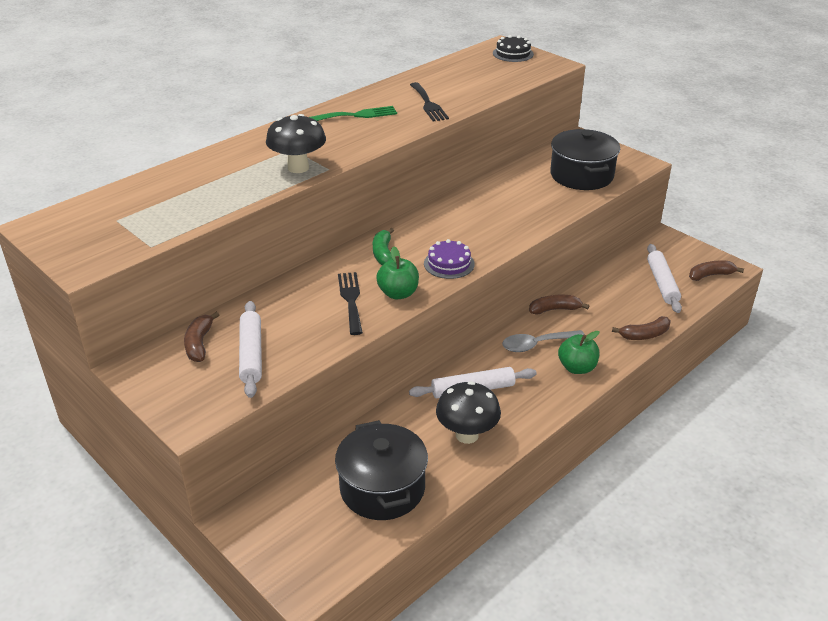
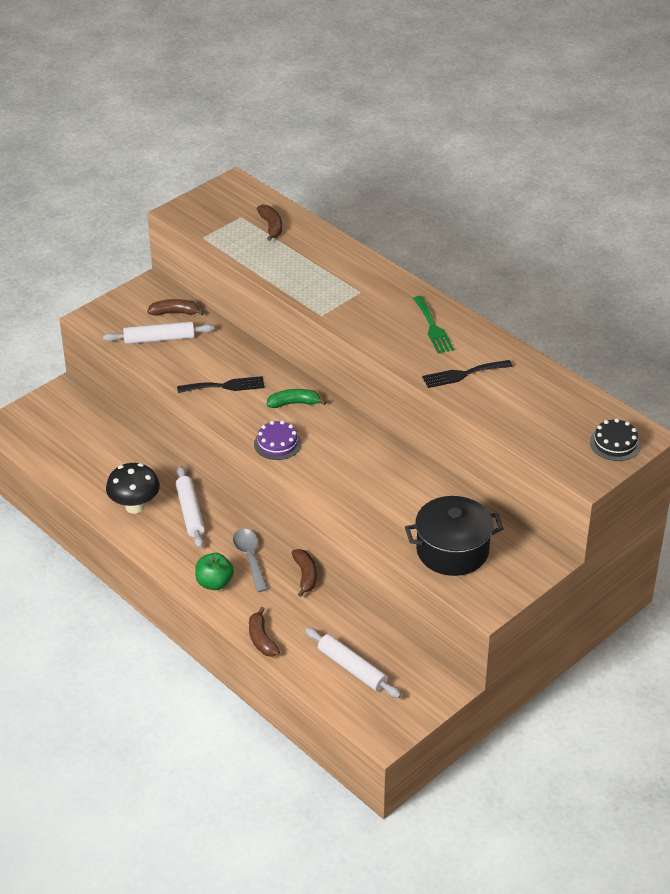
camera: 90 degrees right, 5 degrees up
black mushroom [266,114,326,173] -> none
black pot [335,420,428,520] -> none
green apple [376,246,419,299] -> none
white rolling pin [647,244,682,313] -> white rolling pin turned 45 degrees clockwise [305,628,401,698]
brown banana [689,260,744,281] -> brown banana moved to [257,205,282,241]

